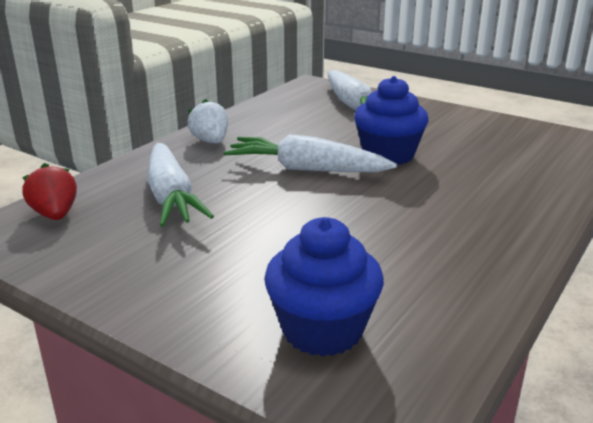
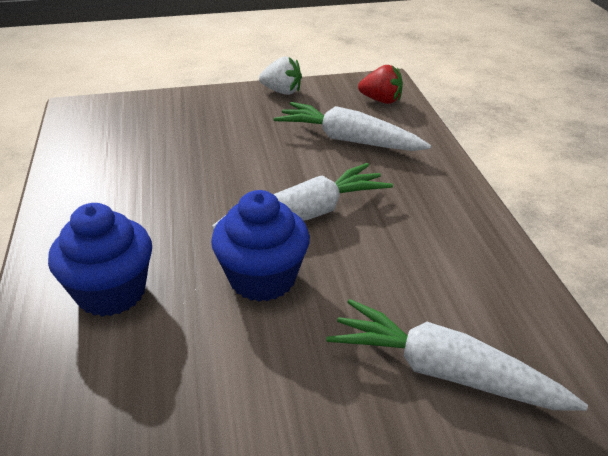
camera: 135 degrees right, 10 degrees up
white strawberry [188,99,228,143] -> white strawberry moved to [259,56,302,95]
blue cupcake [264,217,384,357] -> blue cupcake moved to [48,203,152,317]

